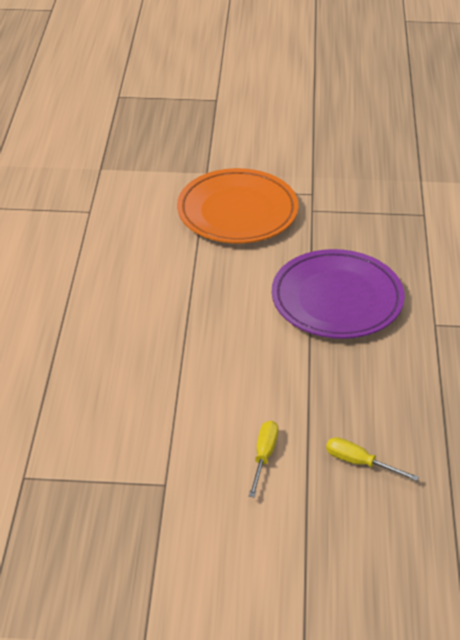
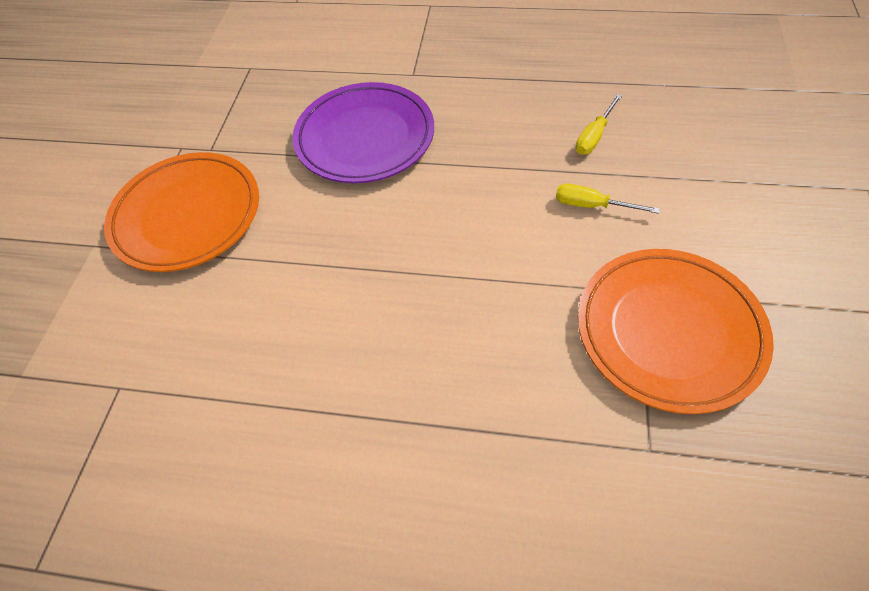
camera: 80 degrees left, 15 degrees up
none -> orange plate [578,249,774,414]

